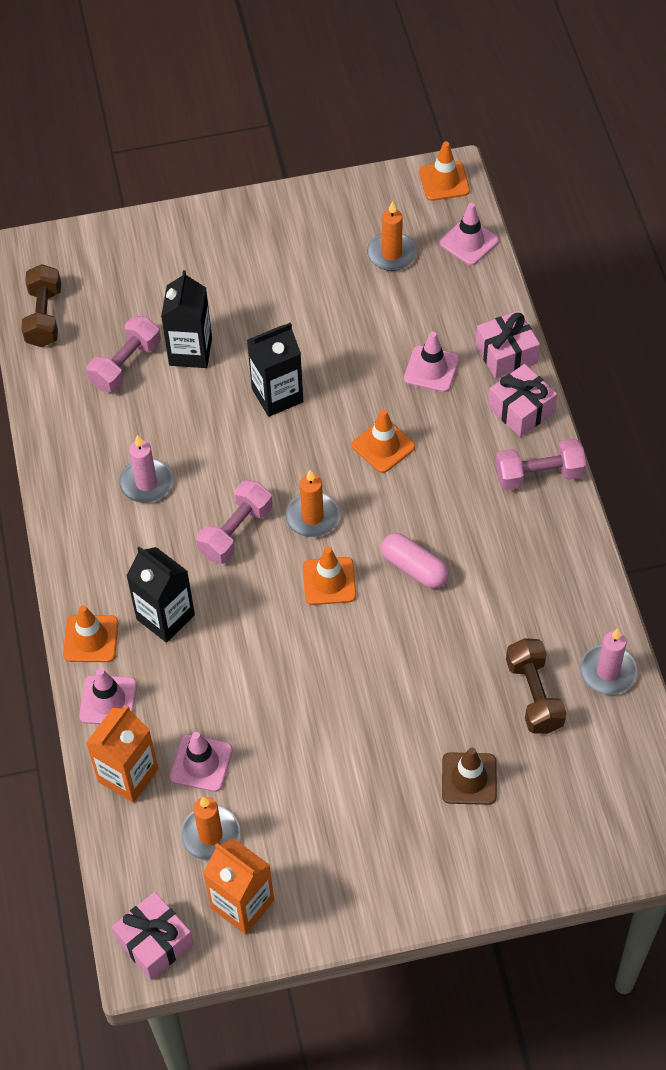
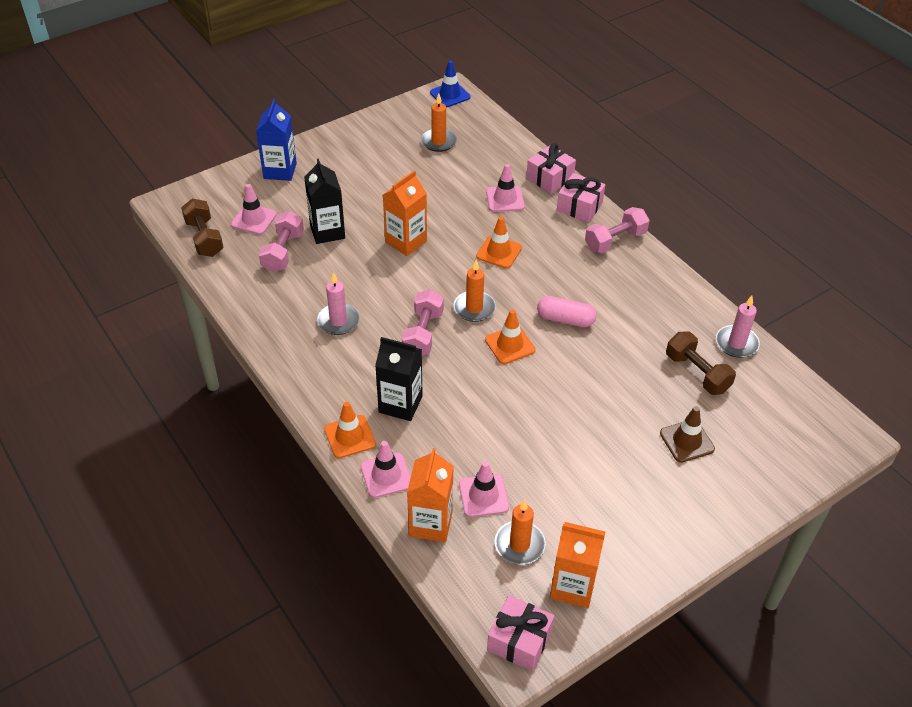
camera: 25 degrees left, 10 degrees down
black carton [247,322,303,417] -> orange carton [383,170,427,256]
orange traffic cone [419,141,470,201] -> blue traffic cone [430,60,471,107]
pink traffic cone [440,203,499,265] -> pink traffic cone moved to [231,184,277,235]
none -> blue carton [256,99,297,181]

